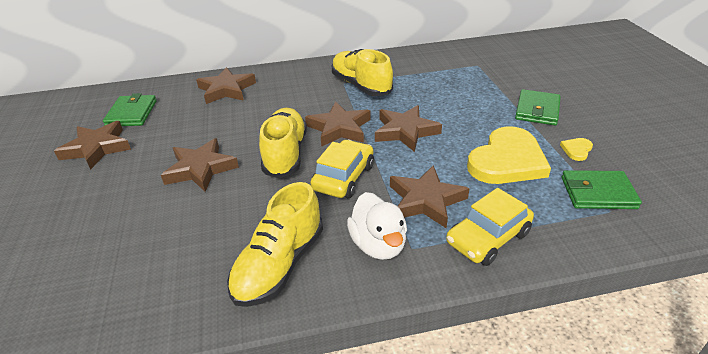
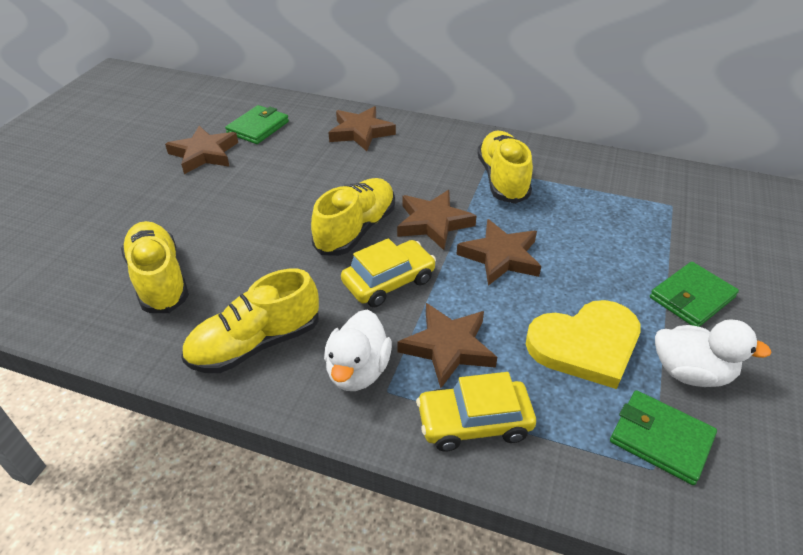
camera: 30 degrees right, 5 degrees up
brown star [161,138,239,192] -> none
yellow heart [560,138,593,161] -> white duck [655,319,771,387]
none -> yellow shoe [121,221,189,313]

